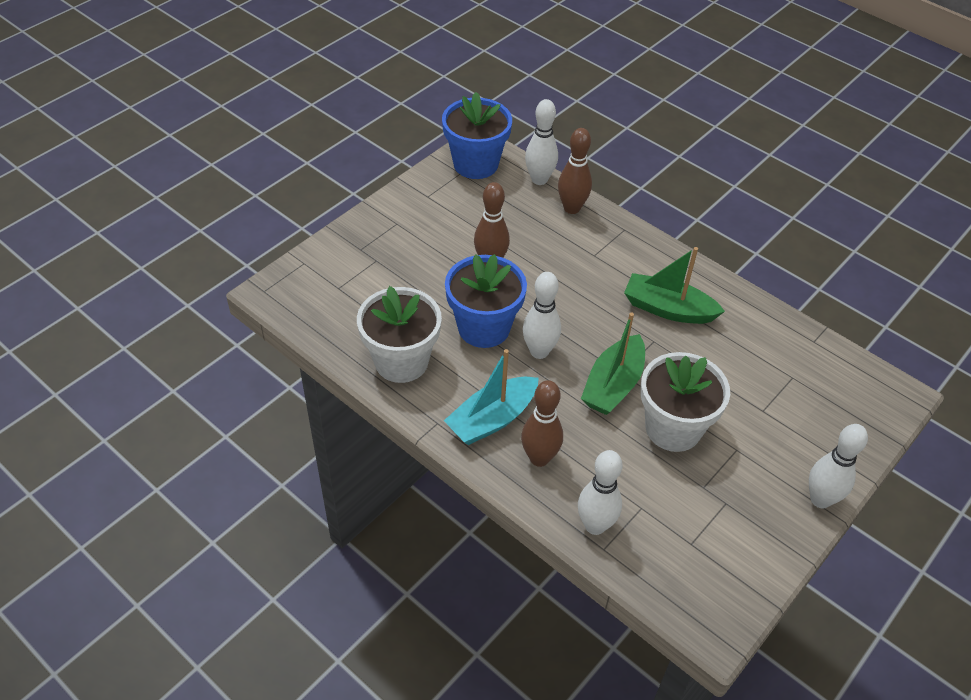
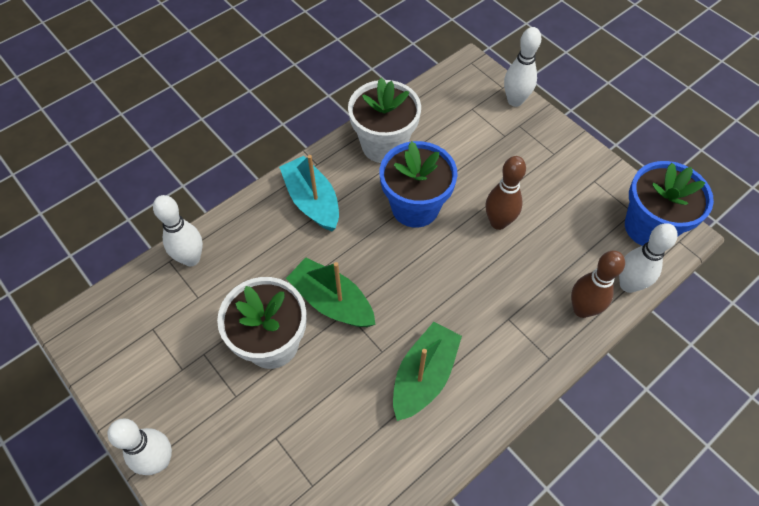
camera: 100 degrees right, 10 degrees up
brown bowling pin [521,380,563,467] -> none
white bowling pin [523,272,561,359] -> white bowling pin moved to [504,27,541,107]

